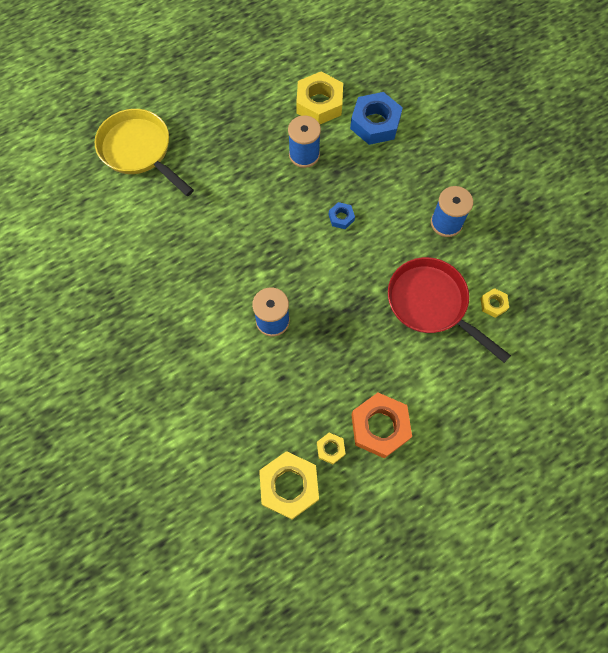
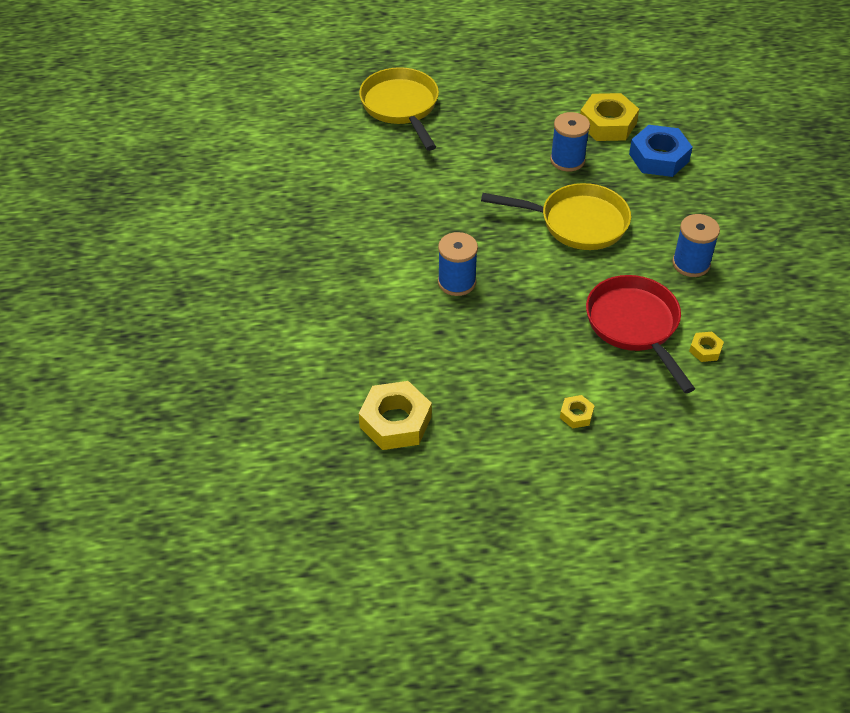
camera: 25 degrees right, 20 degrees down
yellow nut [317,433,346,464] -> yellow nut moved to [560,395,595,429]
blue nut [329,202,355,229] -> yellow pan [481,183,631,250]
orange nut [351,393,412,459] -> none

